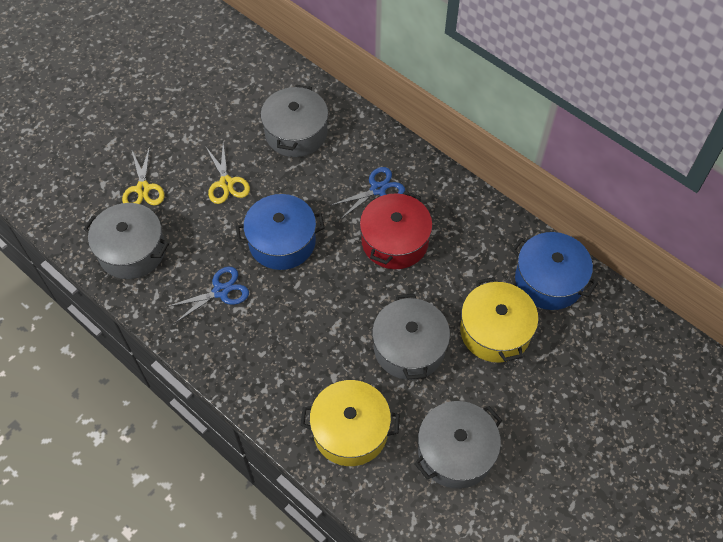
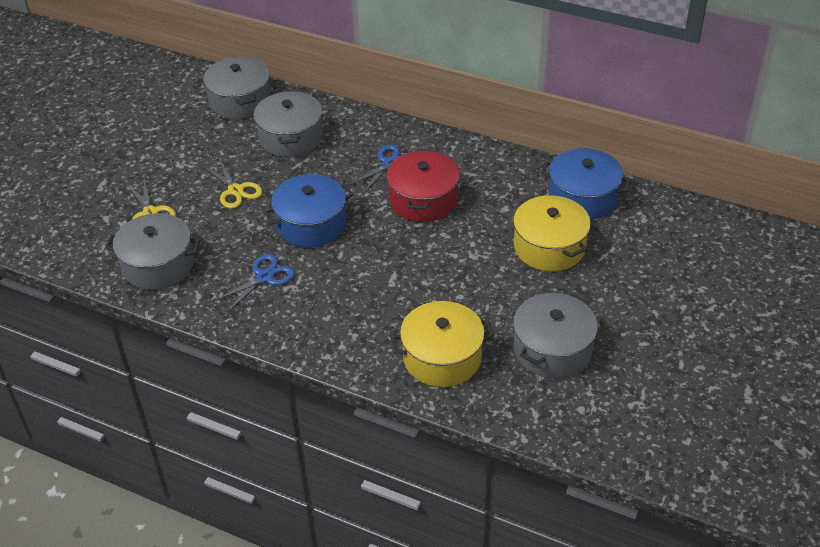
camera: 15 degrees left, 15 degrees down
grey pot [372,294,450,380] -> grey pot moved to [203,57,271,119]

